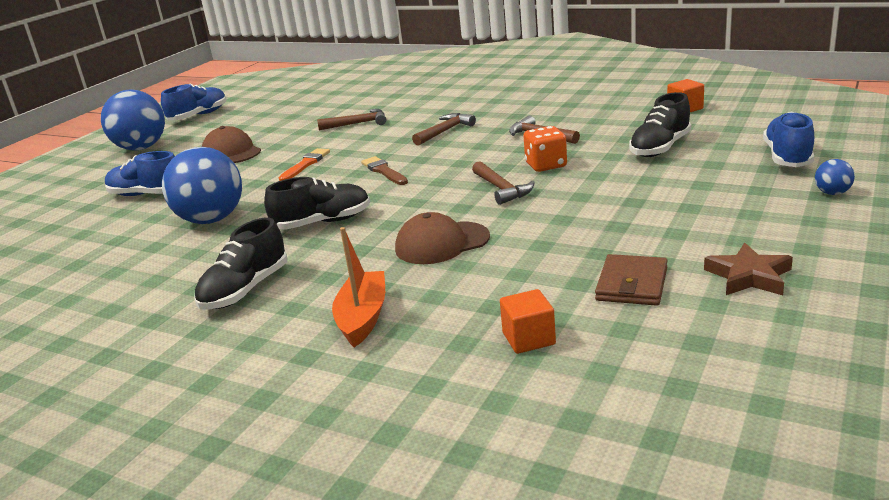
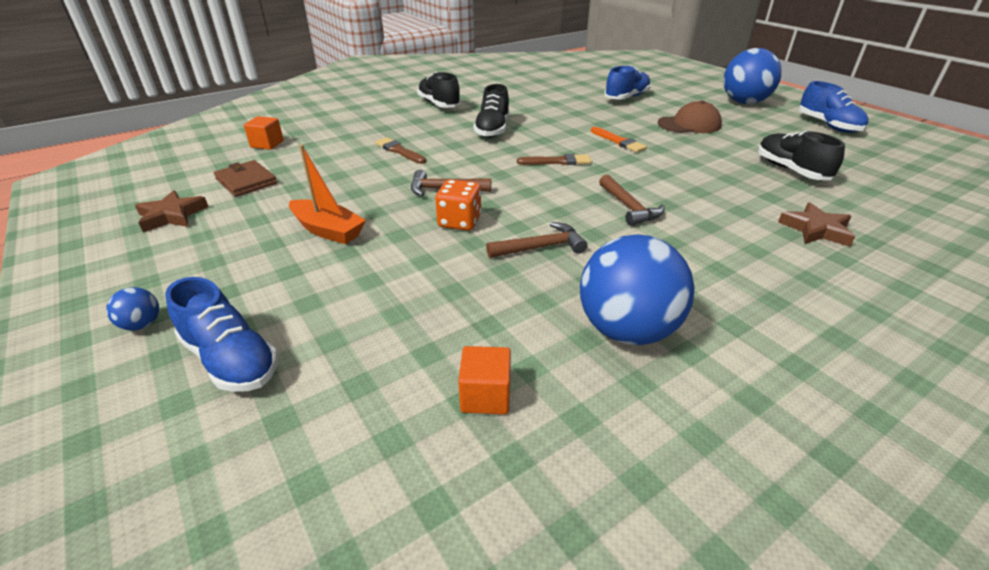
camera: 115 degrees right, 10 degrees up
blue ball [162,147,242,224] -> blue ball moved to [580,234,695,345]
brown hammer [317,109,386,130] -> none
orange boat [332,227,385,347] -> orange boat moved to [289,145,366,244]
brown cap [395,212,490,264] -> brown brush [375,137,426,164]
black shoe [629,92,691,157] -> black shoe moved to [758,131,845,180]
none -> brown star [778,202,855,247]

